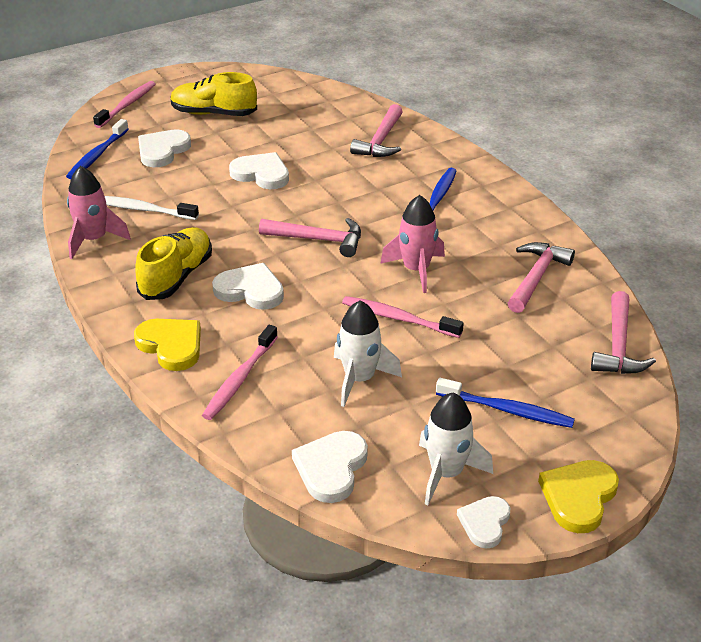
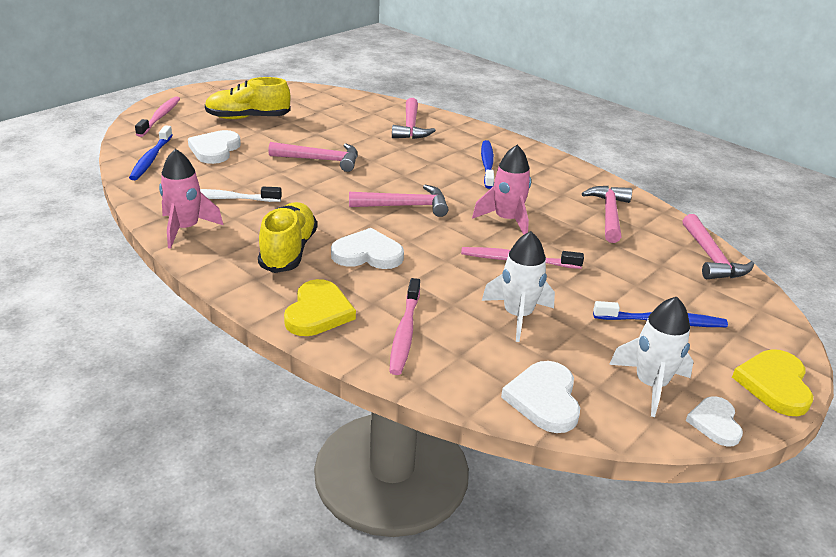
camera: 20 degrees left, 5 degrees down
yellow heart [134,319,201,371] -> yellow heart turned 75 degrees clockwise [284,279,356,336]
white heart [229,152,289,189] -> pink hammer [268,142,358,172]

